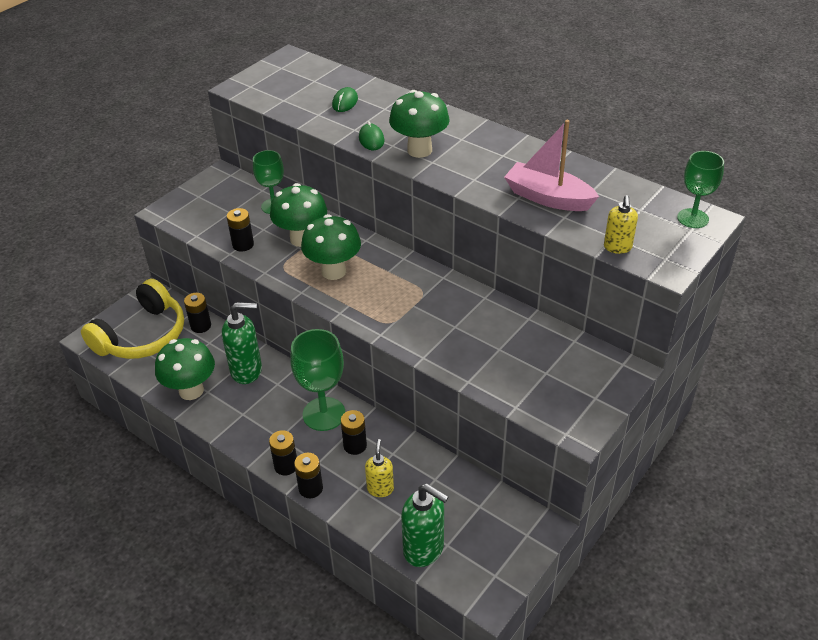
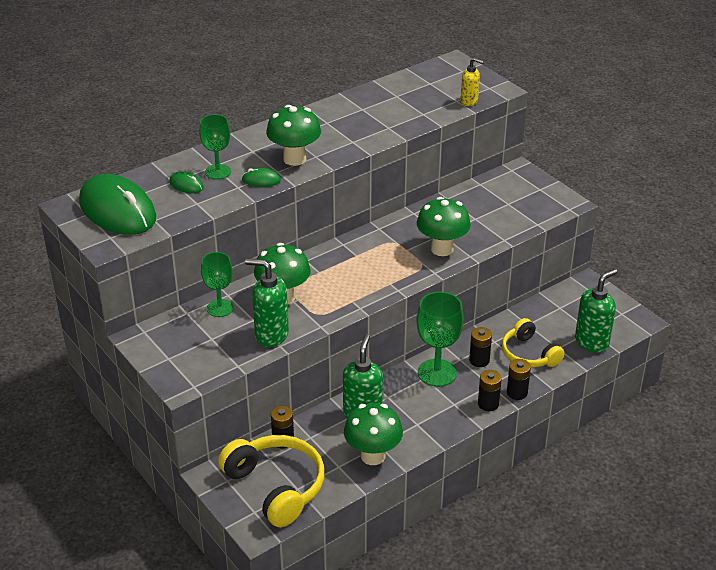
camera: 75 degrees left, 5 degrees down
black battery [227,208,254,252] -> green soap dispenser [245,258,289,347]
green mushroom [301,214,361,280] -> green mushroom moved to [417,197,471,256]
yellow soap dispenser [365,439,394,497] -> yellow headphones [502,318,565,367]
pink boat [504,120,599,211] -> none
green goblet [677,151,724,228] -> green goblet moved to [199,114,231,179]
none -> green mouse [79,174,156,235]

